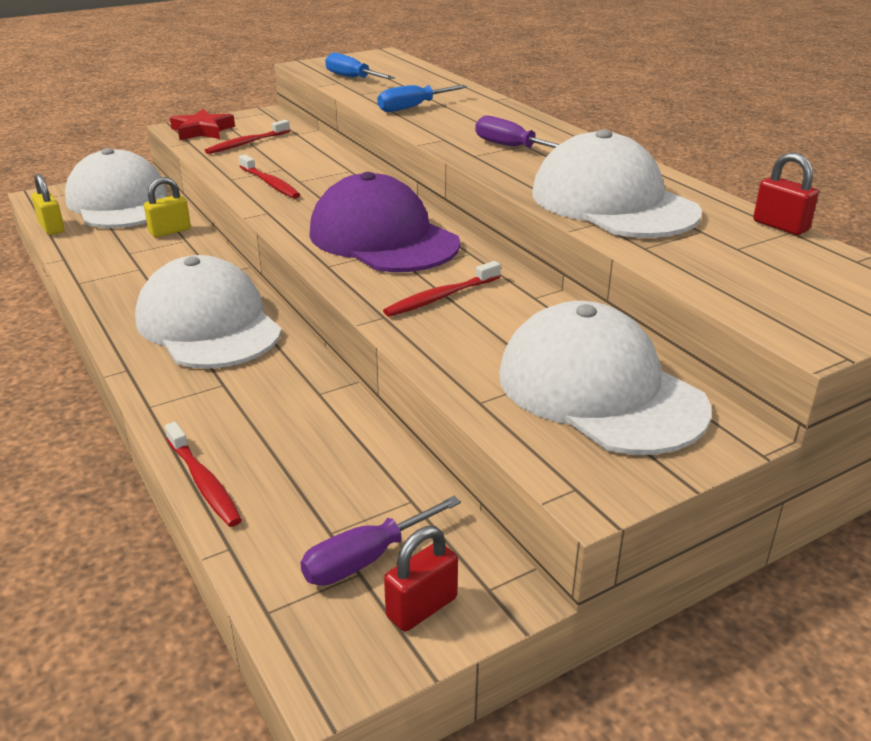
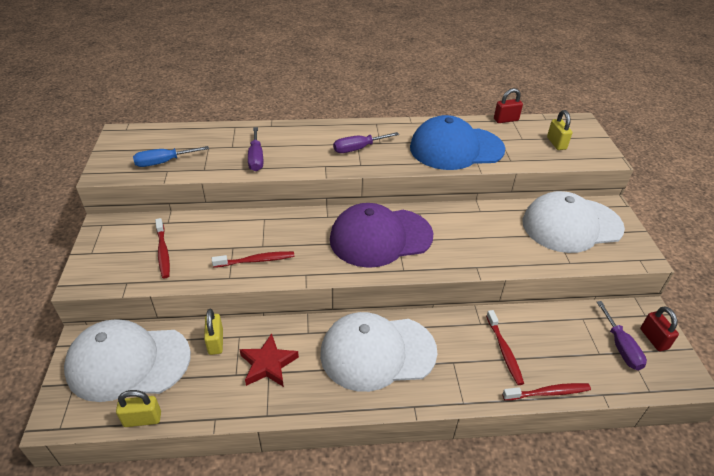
camera: 65 degrees left, 10 degrees up
red star [170,109,235,140] -> red star moved to [239,333,299,387]
blue screwdriver [377,85,467,112] -> purple screwdriver [248,127,263,171]
red toothbrush [383,261,501,317] -> red toothbrush moved to [486,310,524,385]
white cap [532,129,702,238] -> blue cap [410,115,505,170]
none -> yellow padlock [547,110,572,150]

